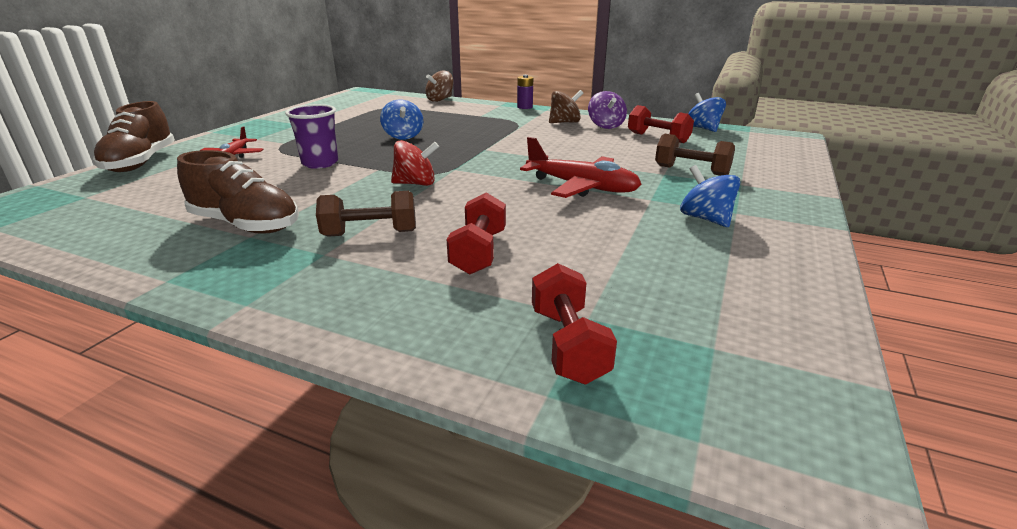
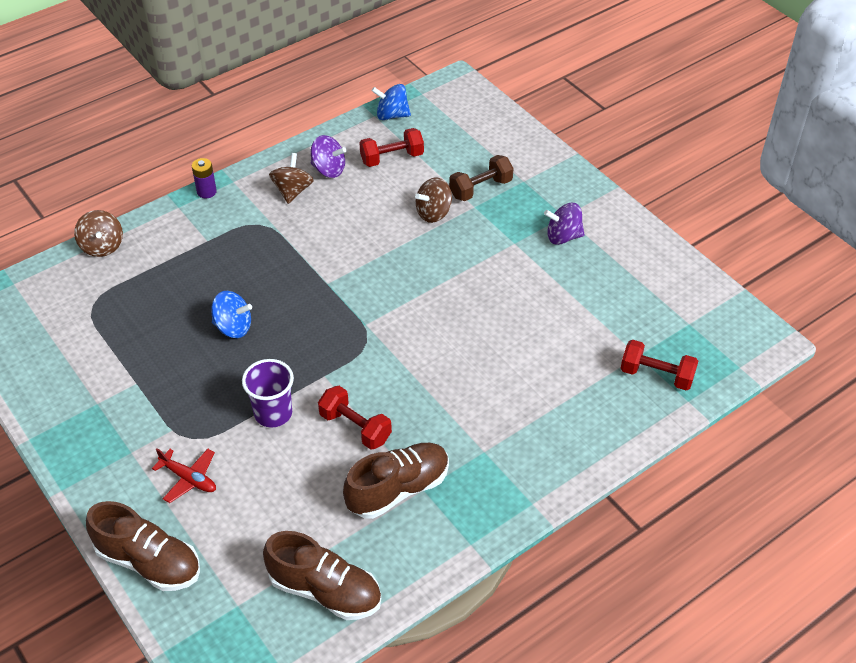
camera: 60 degrees left, 20 degrees up
brown dumbbell [316,191,416,237] -> none
red spinning top [391,140,439,186] -> none
red dumbbell [447,192,506,274] -> red dumbbell moved to [318,386,392,450]
red plane [520,137,642,198] -> none
blue spinning top [680,165,740,227] -> purple spinning top [544,203,585,245]
none -> brown shoe [263,531,381,620]
none -> brown spinning top [415,178,452,223]

